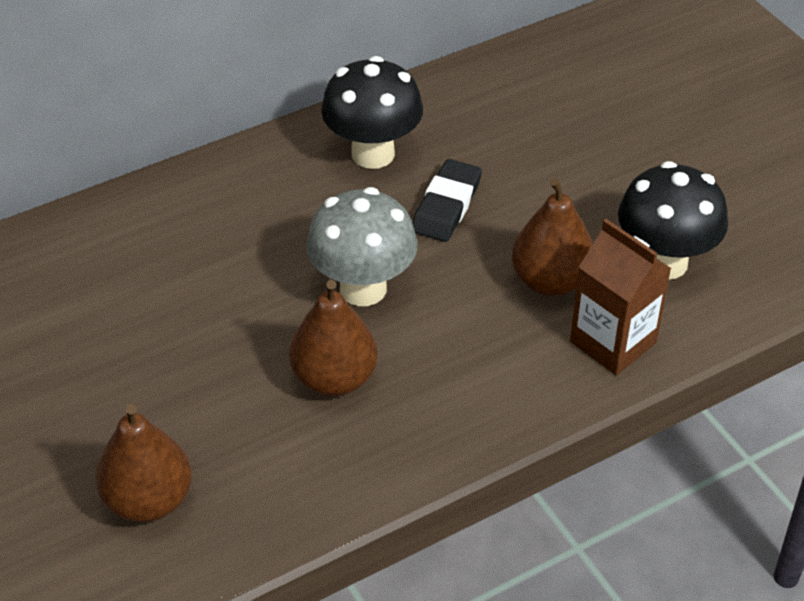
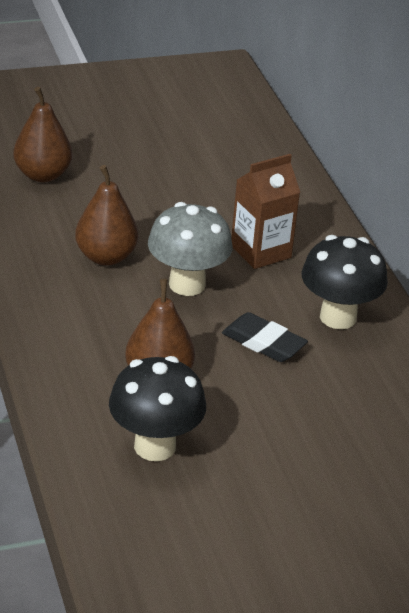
camera: 100 degrees right, 10 degrees down
brown carton [570,219,672,375] -> brown carton moved to [231,154,300,269]

